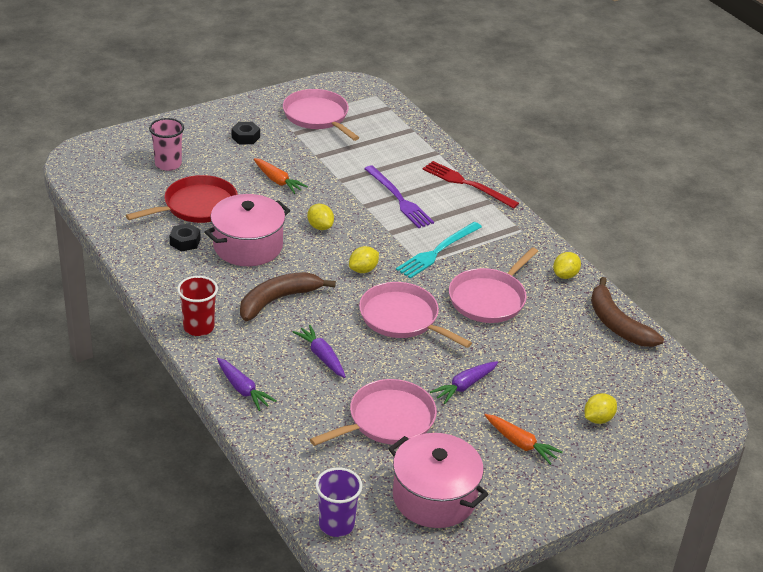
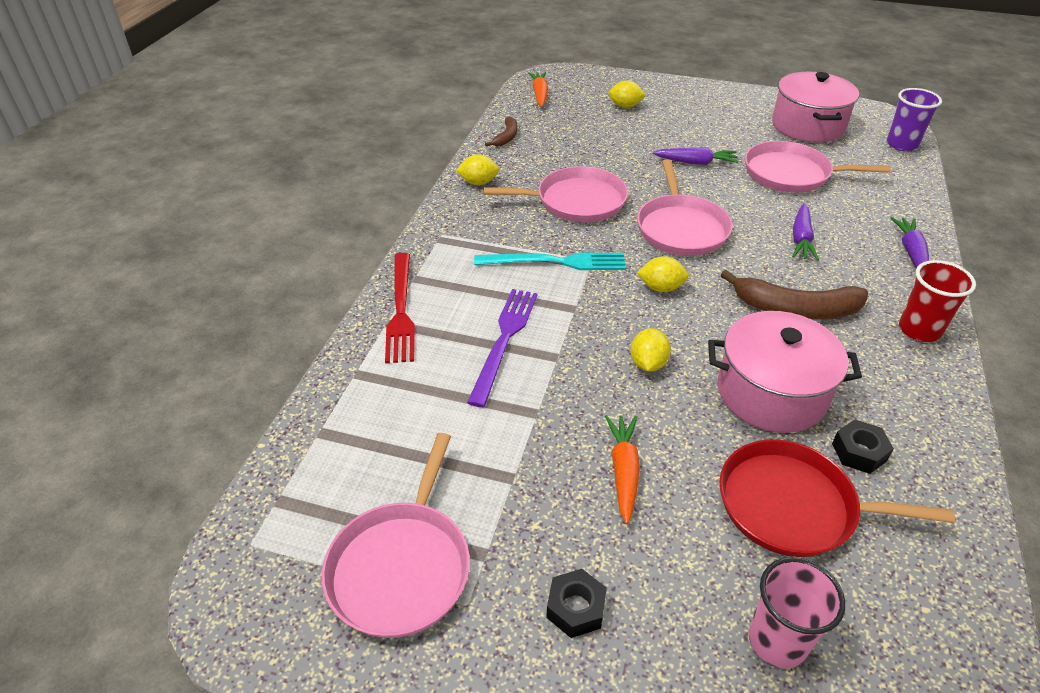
camera: 130 degrees left, 5 degrees up
orange carrot [485,414,563,465] -> orange carrot moved to [528,72,548,107]
brown banana [591,277,664,347] -> brown banana [485,116,517,147], size x0.54

